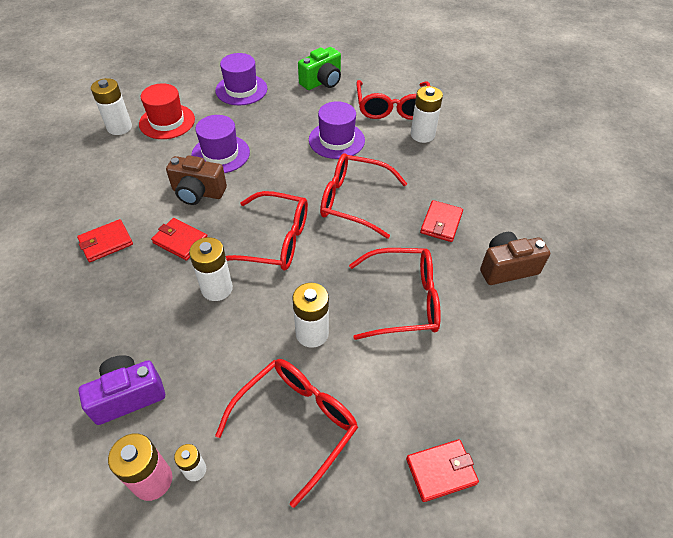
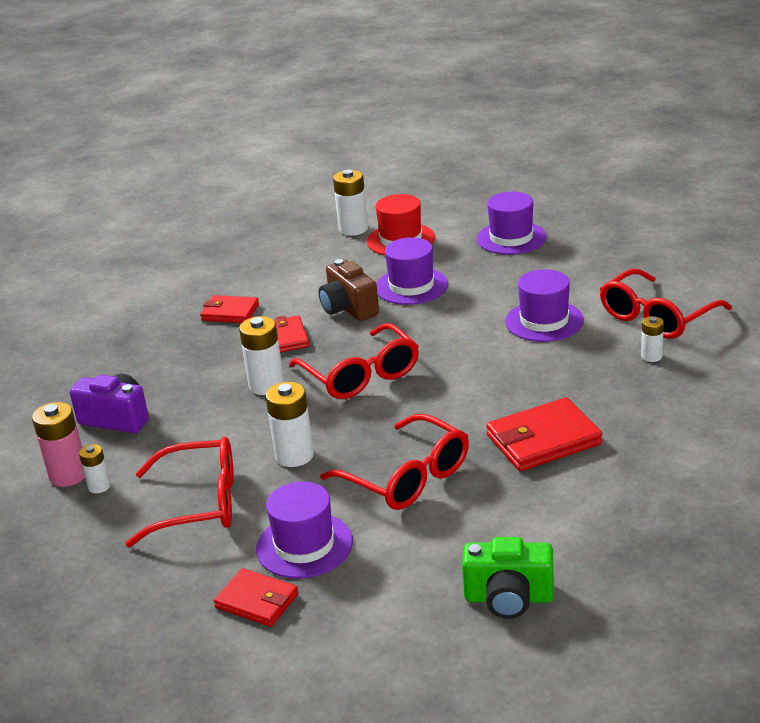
camera: 50 degrees right, 20 degrees down
green camera [298,47,341,90] -> green camera moved to [462,537,554,619]
red glasses [320,153,407,239] -> none
white battery [411,86,443,143] -> white battery [641,316,664,362], size x0.57
red wallet [420,200,463,242] -> red wallet [486,398,602,471], size x1.57
brown camera [480,232,550,285] -> none
none -> purple hat [256,481,353,579]

